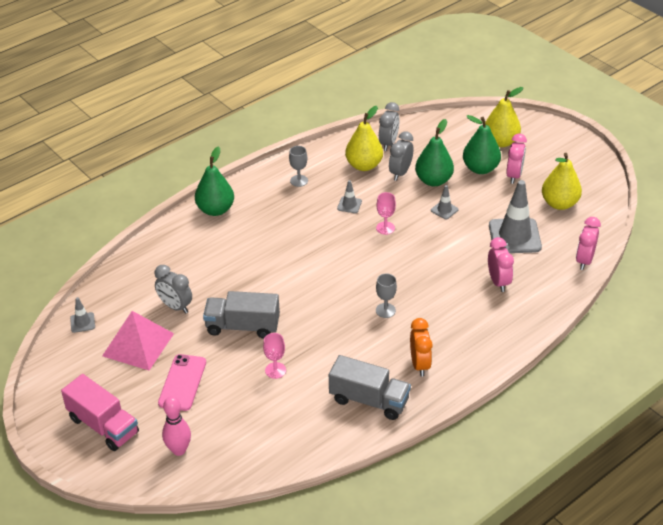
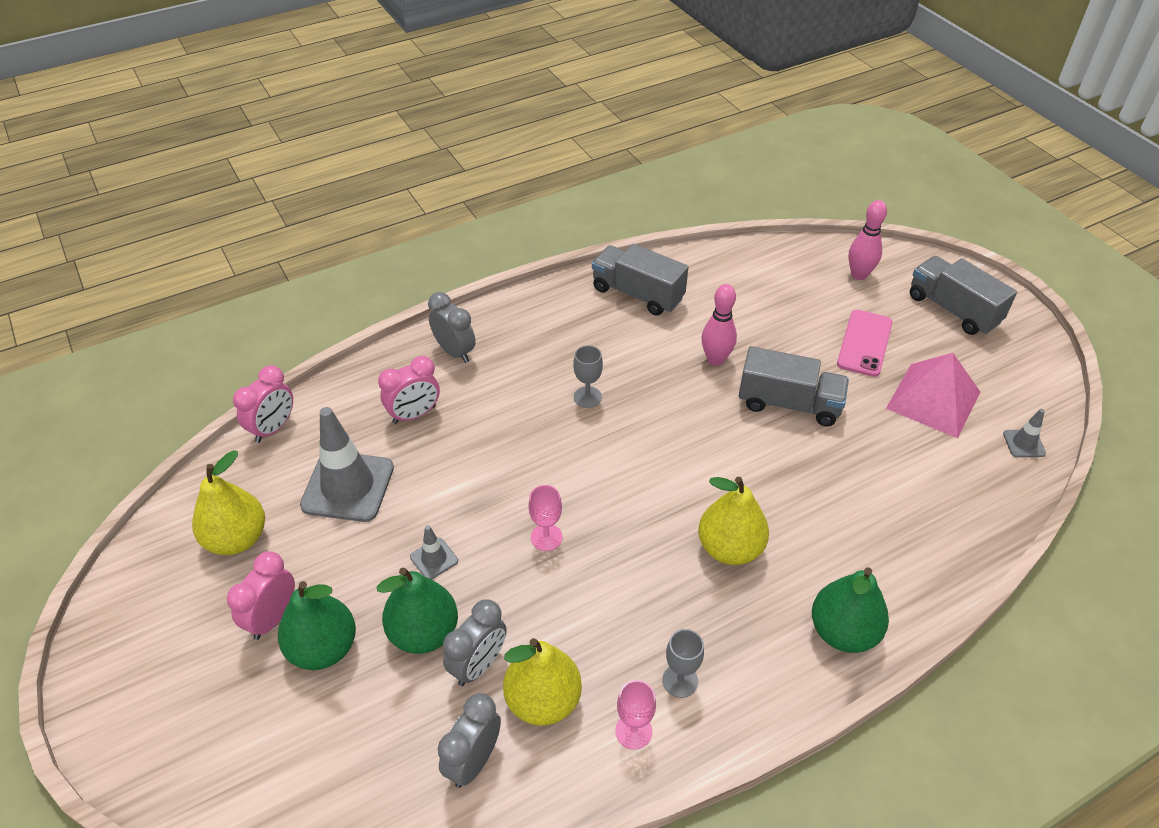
camera: 170 degrees left, 5 degrees up
pink truck [61,374,139,451] -> grey truck [910,256,1017,335]
grey clock [154,265,192,314] -> grey clock moved to [428,292,476,363]
pink goblet [263,333,286,379] -> pink goblet moved to [615,680,656,750]
grey traffic cone [337,180,362,213] -> none
orange clock [410,318,433,377] -> none
yellow pear [485,87,523,147] -> yellow pear moved to [698,477,769,565]
pink clock [488,237,514,292] -> pink clock turned 120 degrees counterclockwise [378,356,440,424]
none -> pink bowling pin [701,284,737,366]

